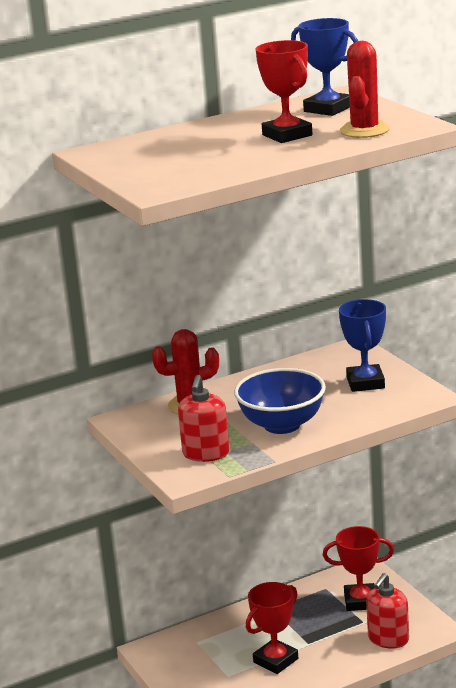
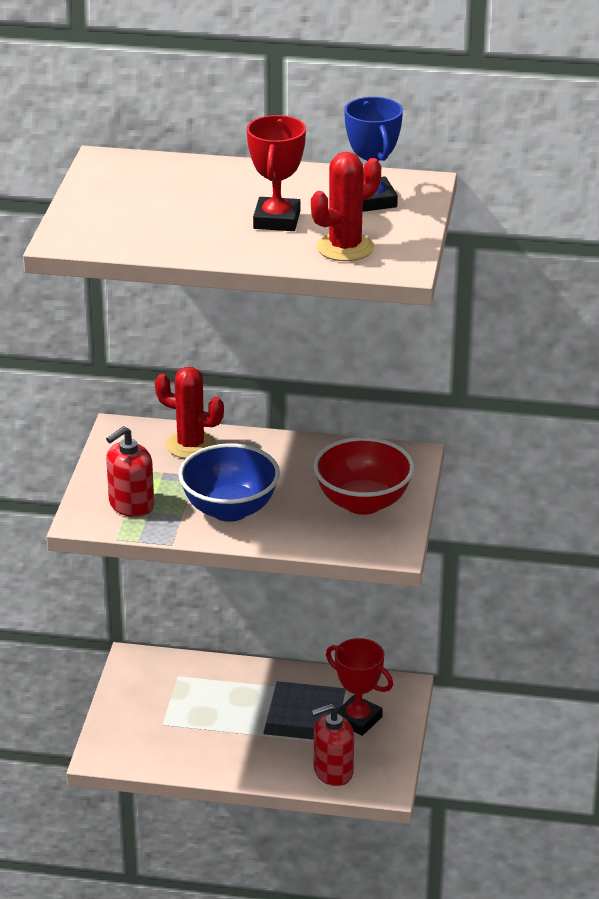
camera: 35 degrees right, 10 degrees up
red trophy [246,582,298,674] -> none
blue trophy [339,299,386,392] -> red bowl [313,437,414,515]

